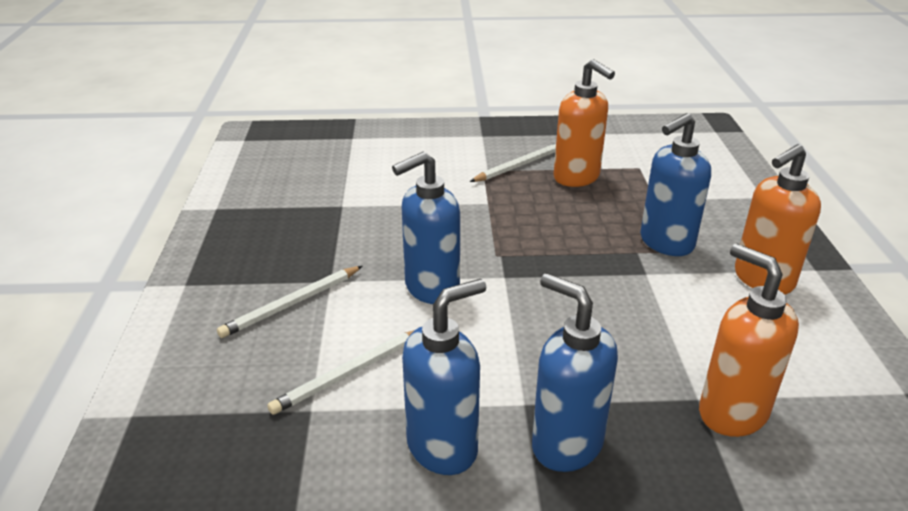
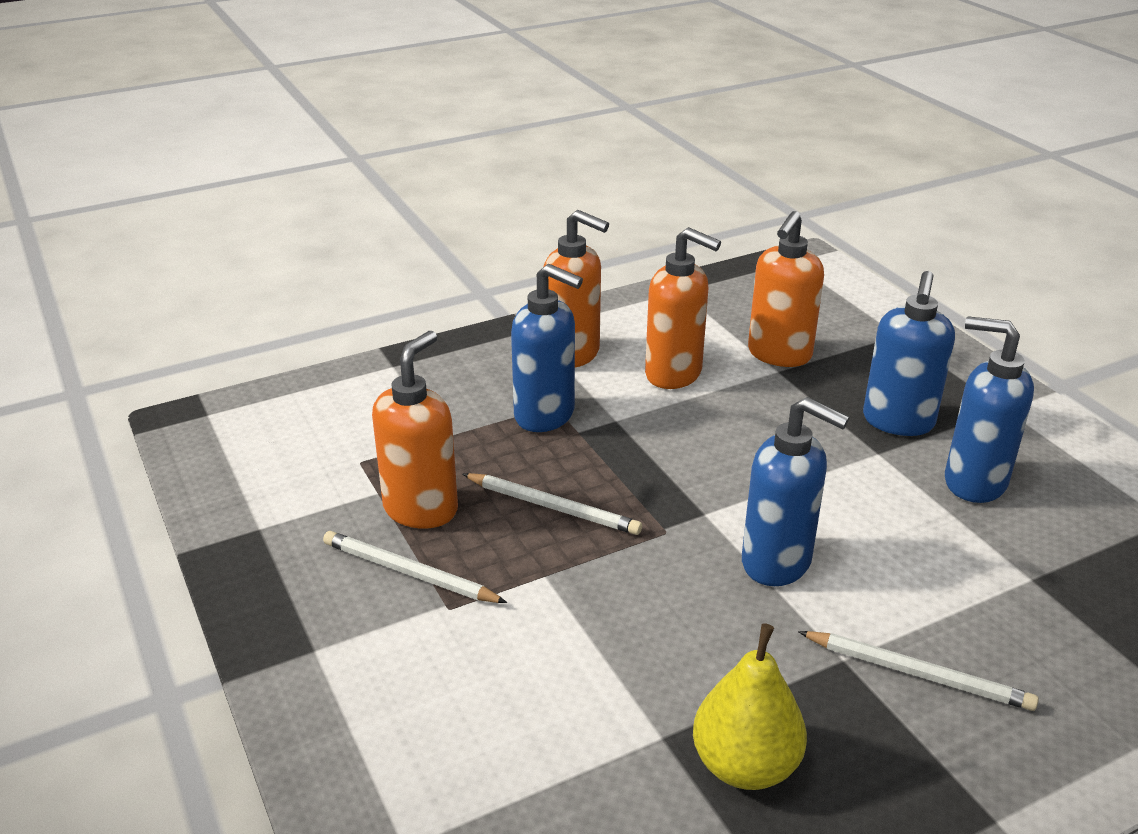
camera: 115 degrees left, 0 degrees up
white pencil [267,330,414,415] -> white pencil moved to [463,473,642,535]
none -> orange soap dispenser [645,227,721,389]
none -> yellow pear [693,624,807,790]

